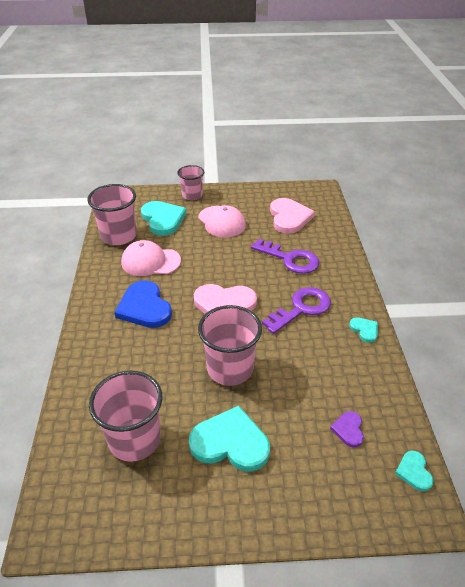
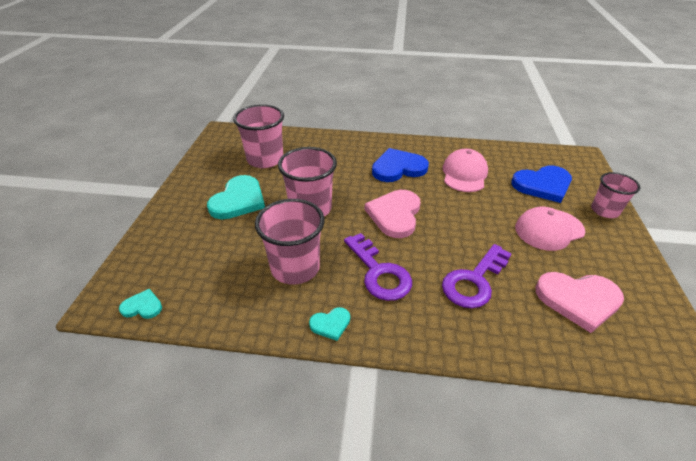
camera: 100 degrees right, 0 degrees up
pink cup [87,184,136,245] -> pink cup moved to [255,199,325,285]
turquoise heart [141,201,187,236] -> blue heart [511,166,572,203]
purple heart [330,411,364,448] -> none

